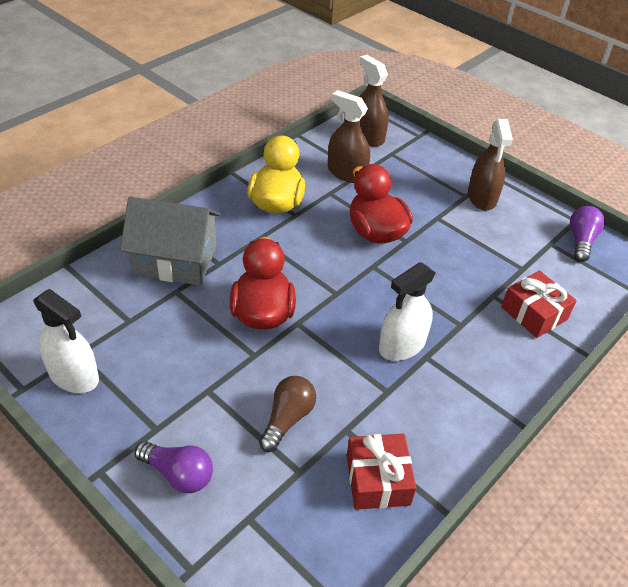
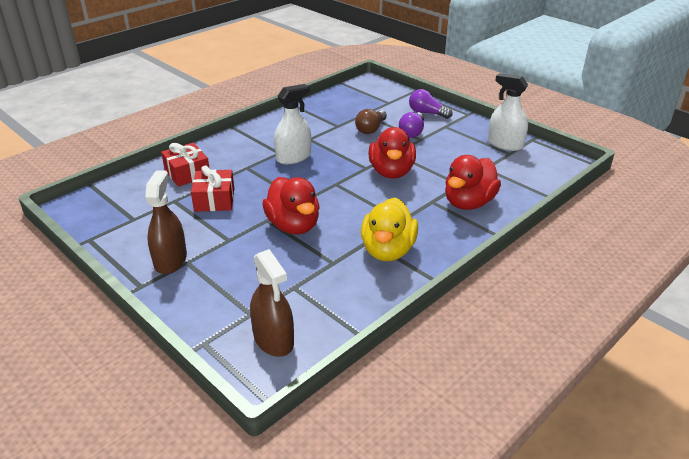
camera: 175 degrees left, 10 degrees down
grey house [120,197,221,286] -> red duck [445,155,501,210]
brown spray bottle [328,90,370,183] -> none
red gift [347,434,416,510] -> red gift moved to [191,165,234,212]
purple light bulb [570,206,605,262] -> purple light bulb moved to [399,112,424,138]

